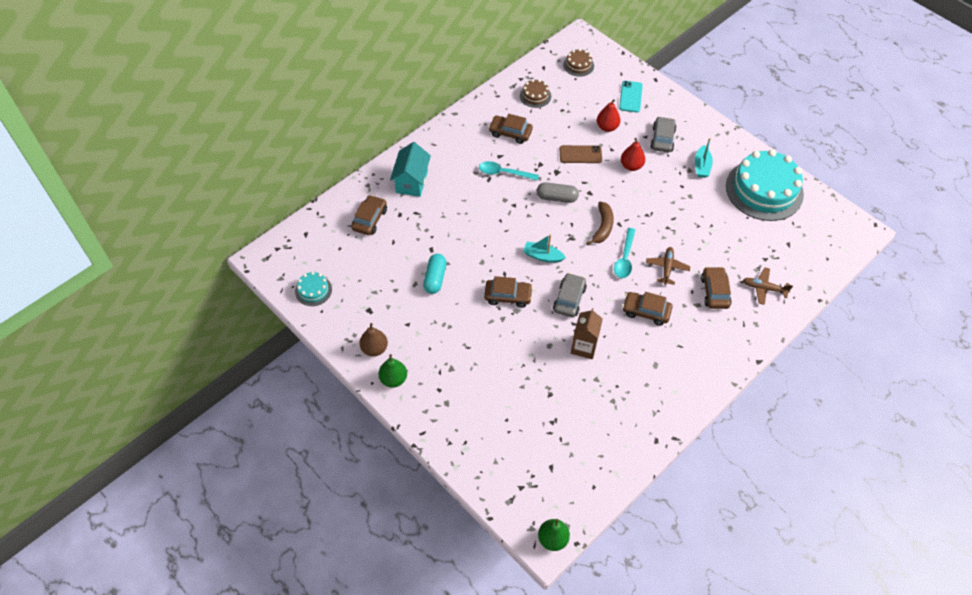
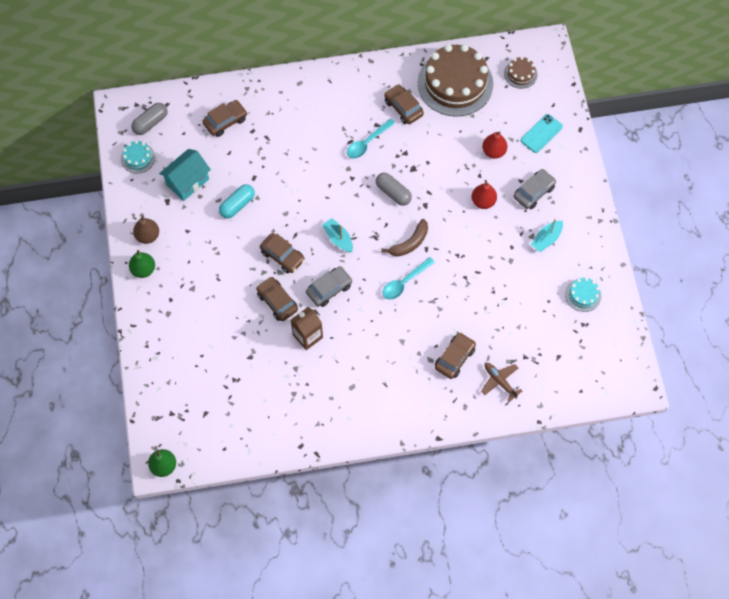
camera: 35 degrees right, 10 degrees up
turquoise house [390,142,431,197] -> turquoise house moved to [159,149,211,201]
turquoise spoon [479,161,539,181] -> turquoise spoon turned 90 degrees counterclockwise [347,119,395,159]
brown cake [520,79,551,108] -> brown cake [418,44,493,117], size x2.26
brown phone [559,145,602,163] -> none
brown car [622,292,673,326] -> brown car moved to [256,277,298,321]
brown plane [646,247,690,285] -> none
turquoise cake [726,149,804,221] -> turquoise cake [565,277,601,312], size x0.44
none -> grey capsule [131,103,167,135]

